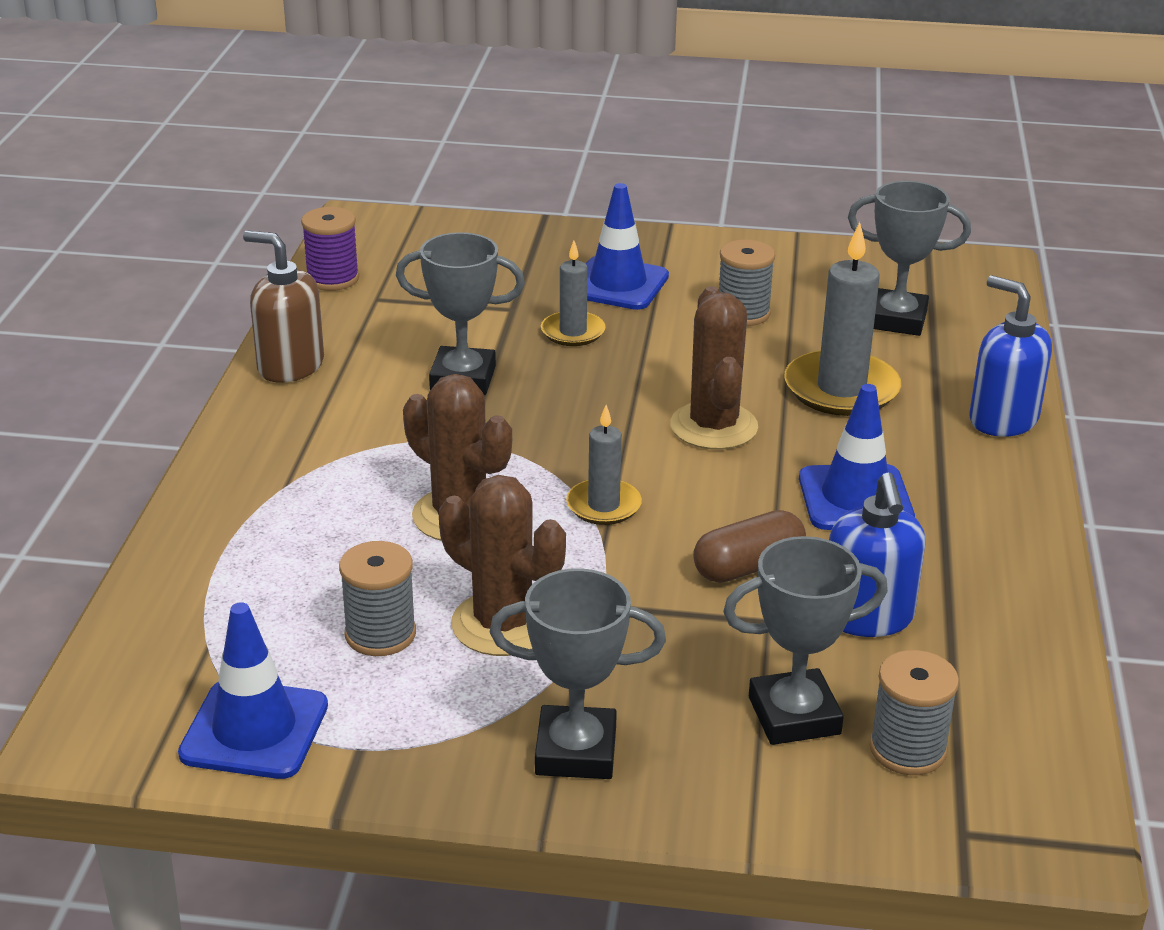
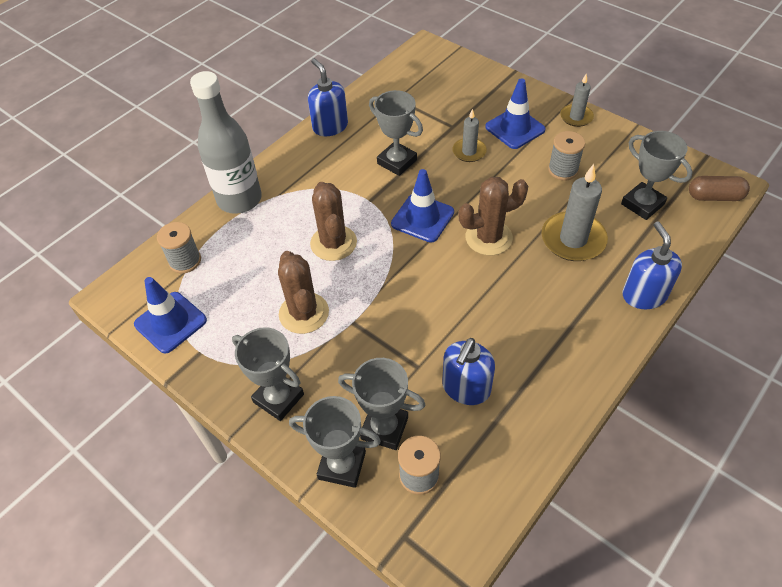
camera: 35 degrees right, 20 degrees up
brown soap dispenser [243,231,324,383] -> blue soap dispenser [308,58,348,136]
purple spool [301,207,359,291] -> none
grey spool [339,541,416,656] -> grey spool moved to [157,222,201,273]
grey candle [566,405,642,525] -> grey candle moved to [560,74,594,127]
brown cactus [670,286,758,450] -> brown cactus turned 45 degrees clockwise [458,177,528,255]
brown capsule [693,510,806,583] -> brown capsule moved to [689,176,750,201]
blue traffic cone [799,384,915,530] -> blue traffic cone moved to [391,169,454,243]
none -> grey bottle [190,71,262,214]
none -> grey trophy [289,396,381,488]

